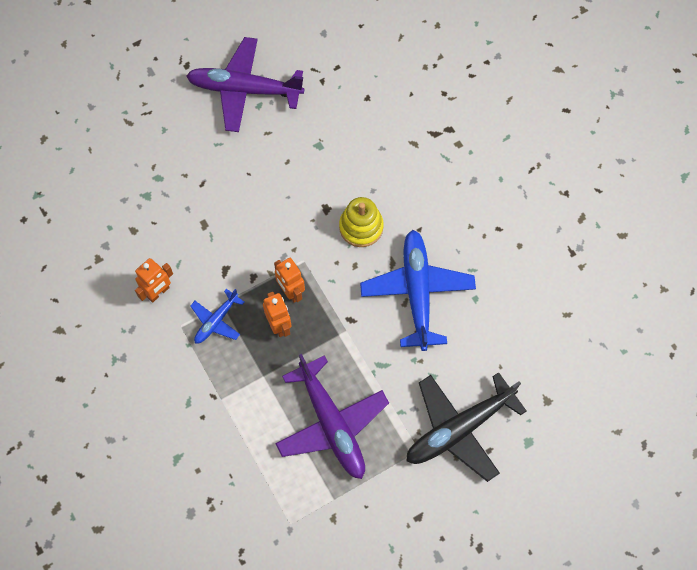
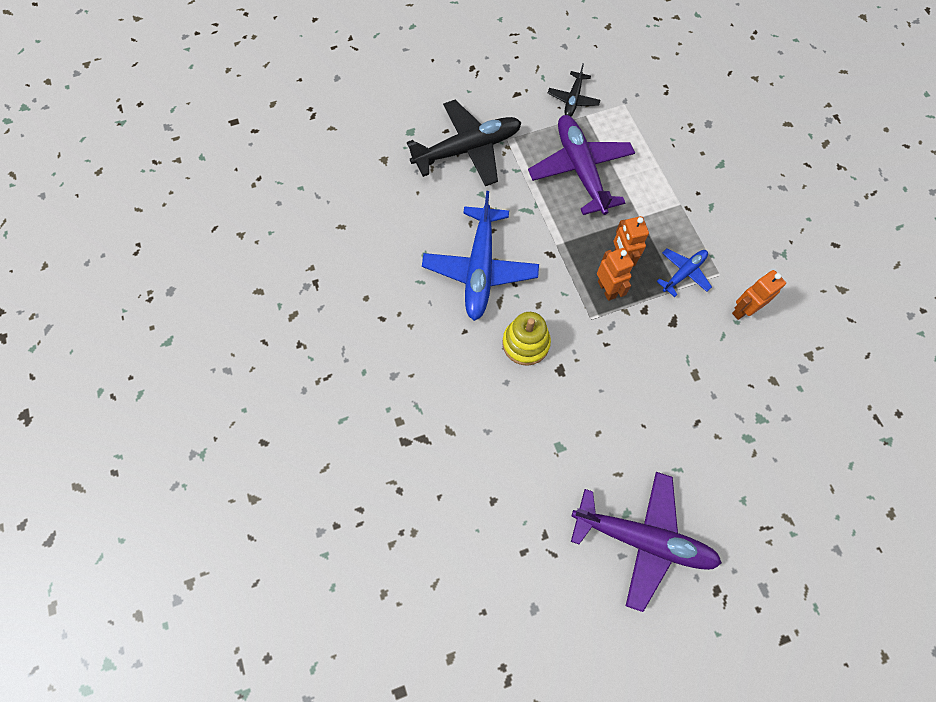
camera: 170 degrees left, 0 degrees up
none -> black plane [548,63,600,116]

